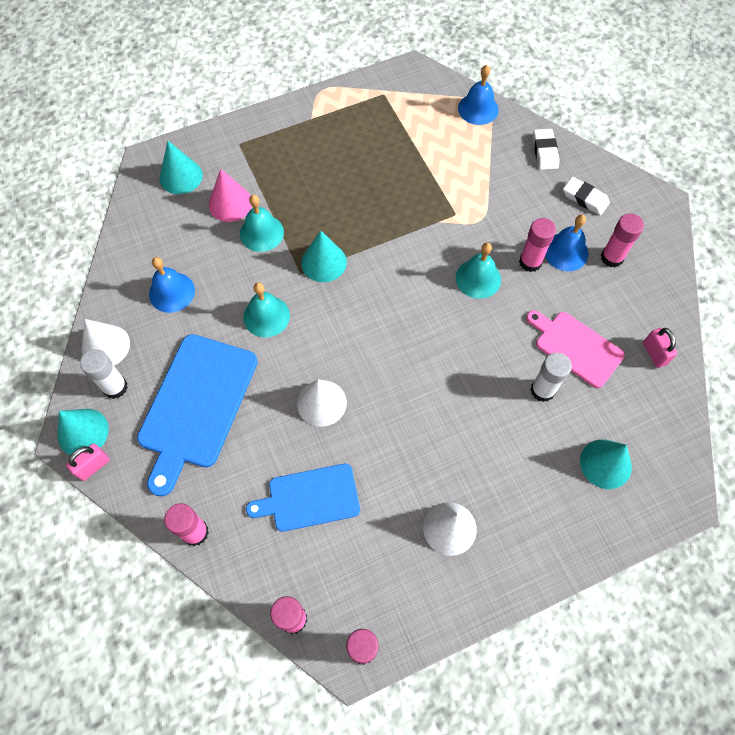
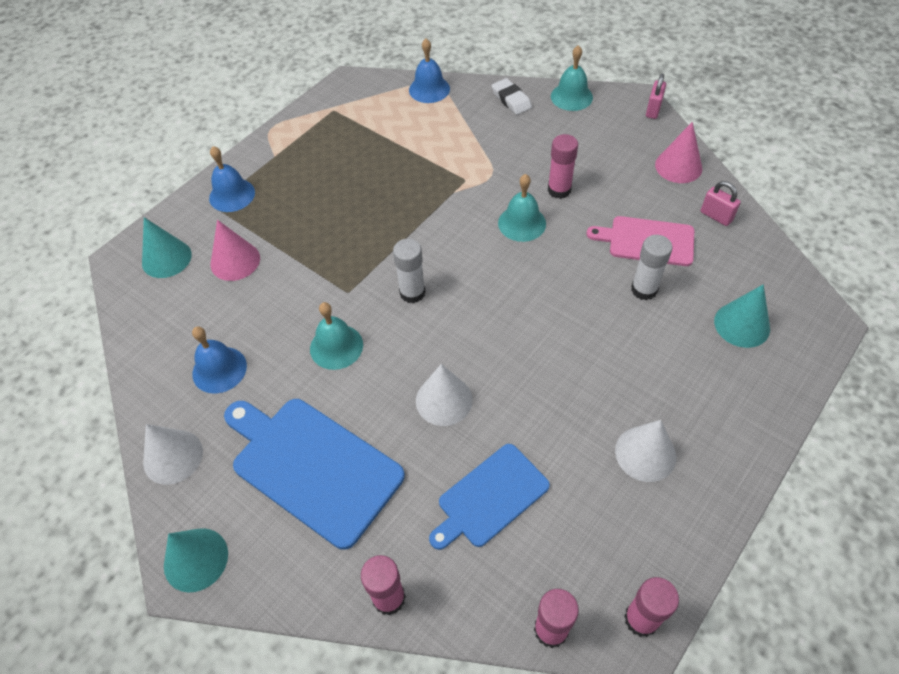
camera: 25 degrees left, 10 degrees down
pink padlock [66,443,110,481] -> pink padlock moved to [646,74,666,119]
white glue stick [80,349,128,399] -> white glue stick moved to [393,239,426,303]
blue cutting board [137,334,258,496] -> blue cutting board turned 135 degrees clockwise [224,399,405,550]
turquoise bell [240,195,284,252] -> turquoise bell moved to [551,45,593,111]
turquoise cone [301,231,347,282] -> none
blue bell [545,215,589,271] -> blue bell moved to [209,146,255,212]
white eraser [563,177,610,216] -> none
pink glue stick [601,213,644,268] -> none
none -> pink cone [655,122,703,183]

